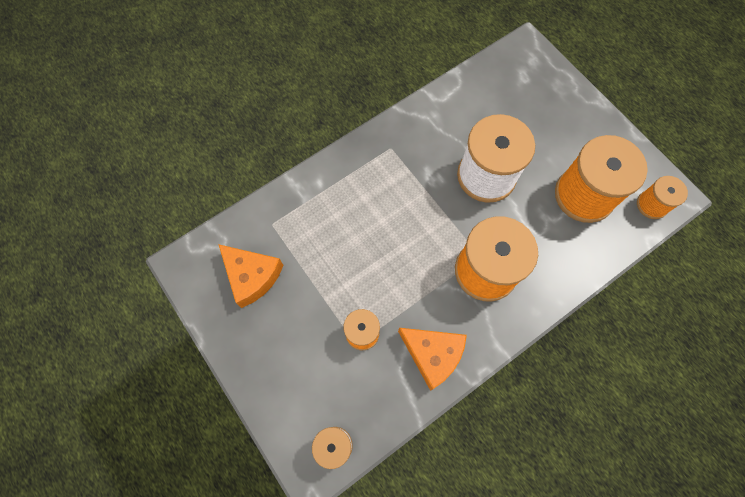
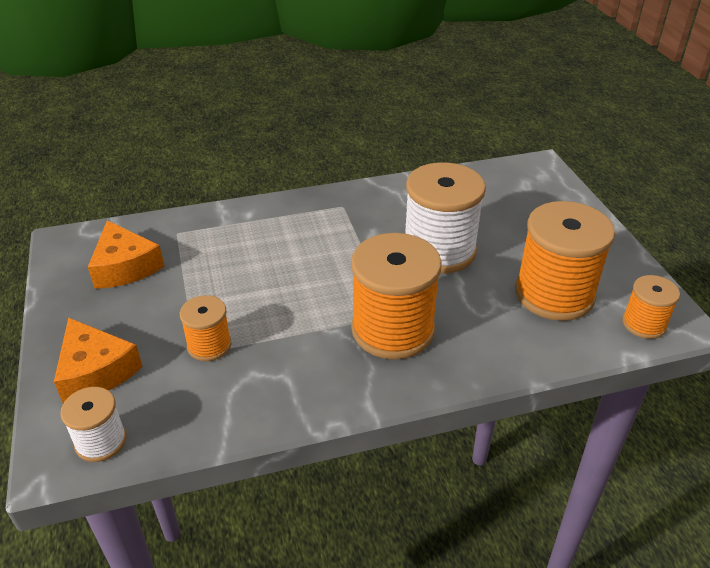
camera: 20 degrees right, 30 degrees down
orange cheese [398,328,467,391] -> orange cheese moved to [54,318,143,403]

